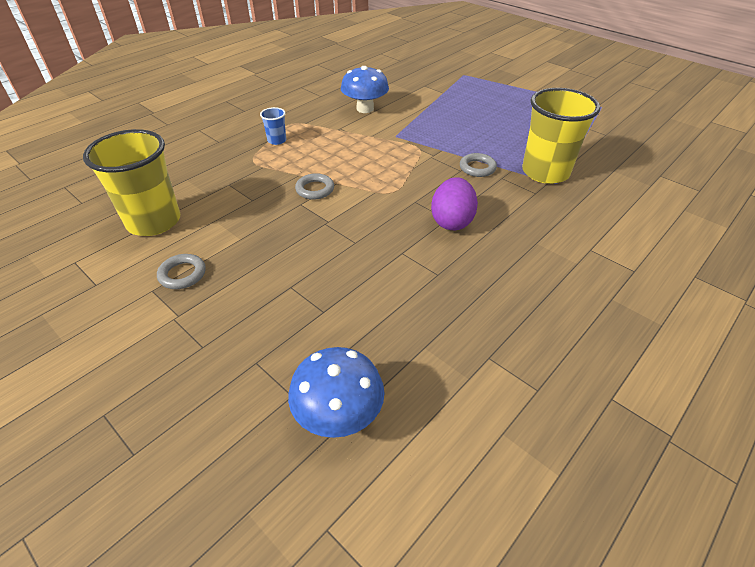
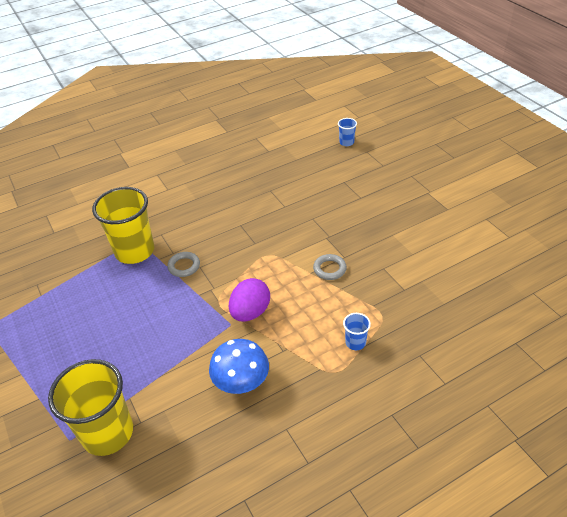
camera: 160 degrees left, 0 degrees up
yellow cup [83,129,180,236] -> yellow cup moved to [48,359,133,456]
grey ring [157,254,206,289] -> none
blue mushroom [288,347,384,438] -> blue cup [338,118,357,146]
purple egg [431,177,478,230] -> purple egg moved to [229,278,270,322]

